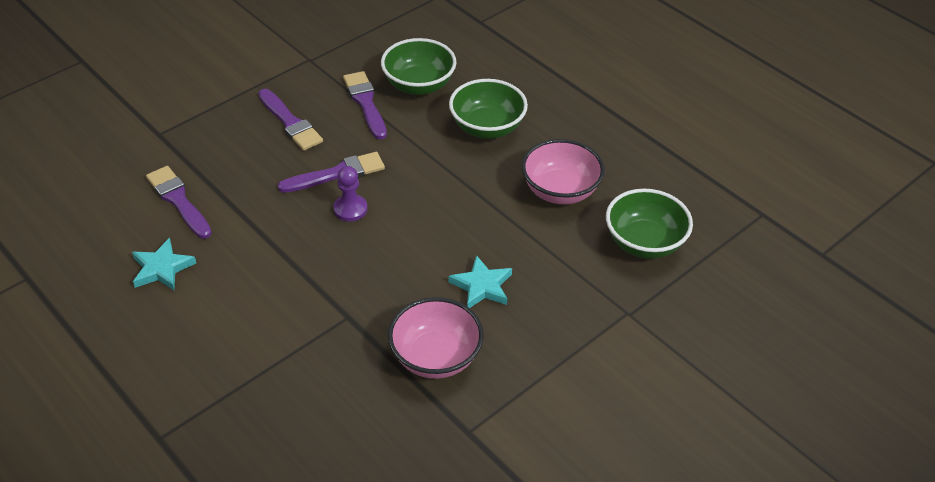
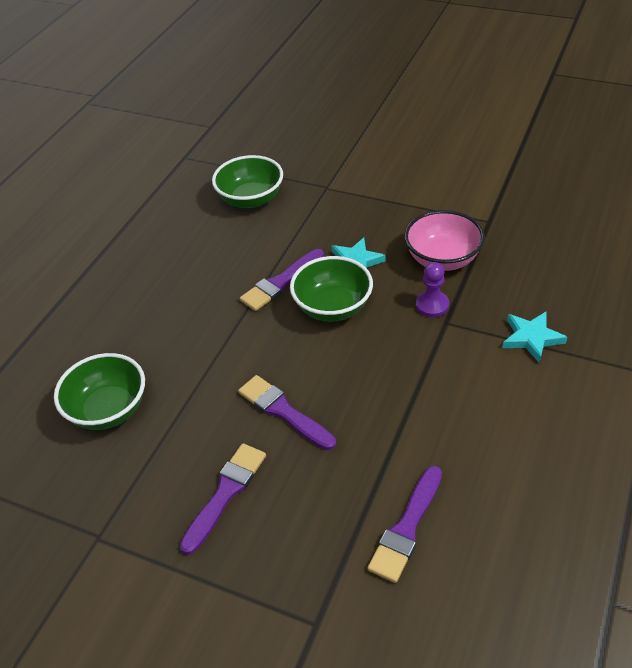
camera: 110 degrees left, 0 degrees up
turquoise star [132,238,196,291] -> turquoise star moved to [503,311,567,363]
purple pawn [333,166,368,222] -> purple pawn moved to [416,262,449,317]
purple brush [343,71,387,139] -> purple brush moved to [240,249,324,311]
green bowl [449,79,528,139] -> green bowl moved to [290,256,373,322]
pink bowl [522,139,605,204] -> none

